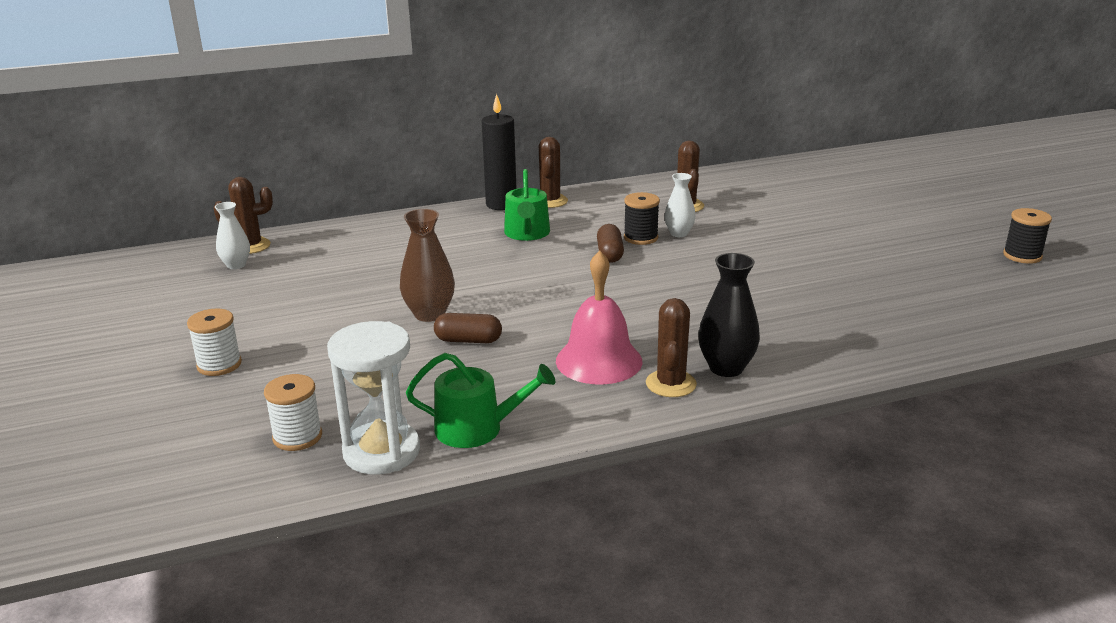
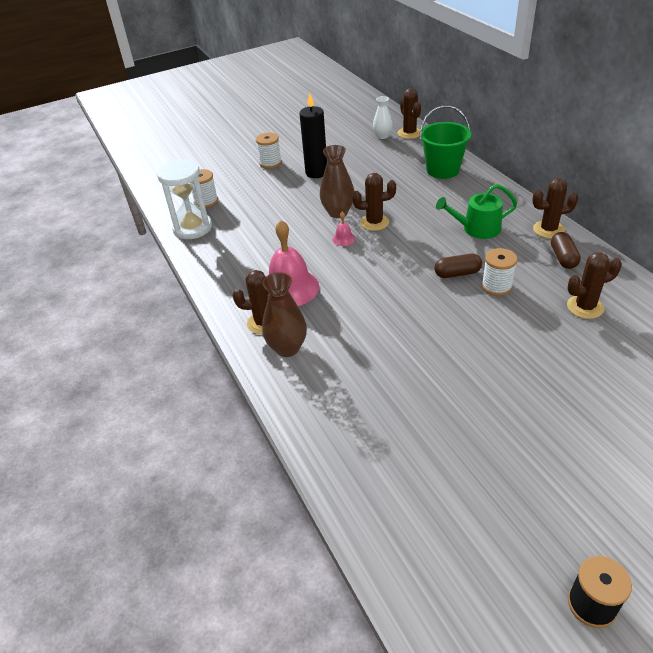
camera: 85 degrees right, 15 degrees up
green watering can [406,353,555,448] -> none
brown capsule [434,313,502,343] -> brown capsule moved to [551,232,581,269]
black candle [482,94,517,210] -> black candle moved to [299,93,327,178]
black spool [624,192,660,245] -> white spool [482,248,517,296]
white vase [664,173,696,237] -> none
black vase [698,253,760,377] -> brown vase [262,272,307,357]
none -> pink bell [332,212,355,246]
none -> brown cactus [352,173,396,231]
none -> green bucket [420,105,471,179]

